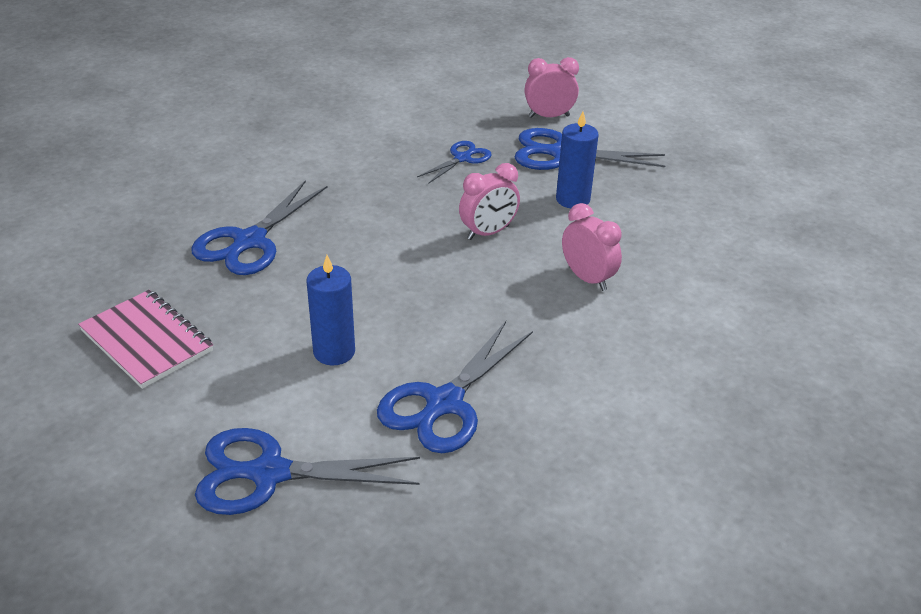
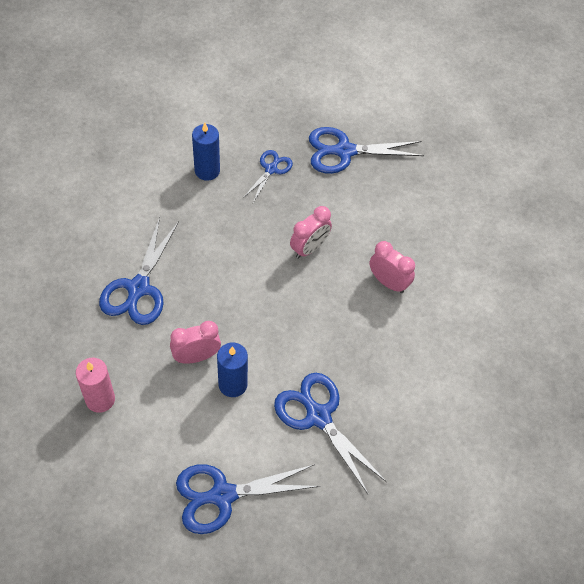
camera: 15 degrees left, 20 degrees up
pink notebook [78,290,213,389] -> pink candle [76,358,115,413]
blue scissors [377,321,533,453] -> blue scissors turned 120 degrees clockwise [274,373,387,495]
pink clock [524,57,579,118] -> pink clock moved to [170,321,221,364]
blue candle [556,111,599,208] -> blue candle moved to [192,123,220,181]

